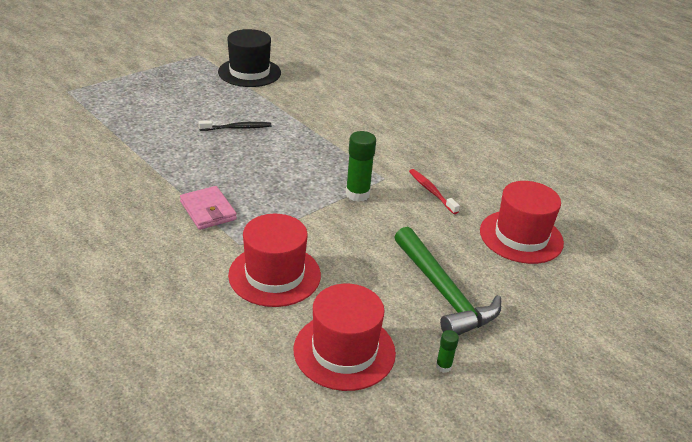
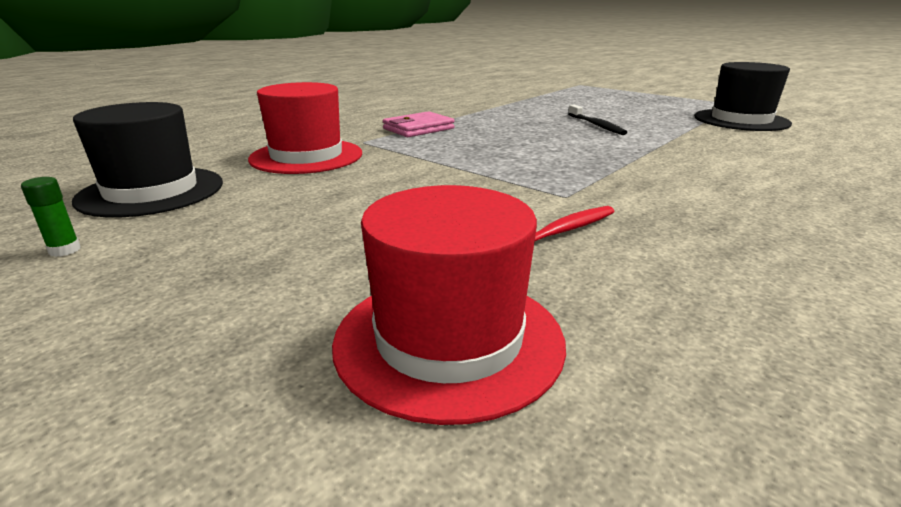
camera: 85 degrees right, 10 degrees down
red hat [294,284,396,391] -> black hat [72,102,223,217]
green glue stick [346,131,376,202] -> none
green hammer [394,226,501,336] -> none

